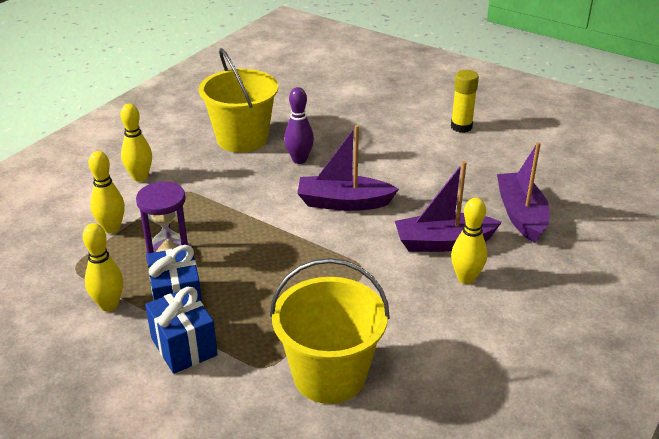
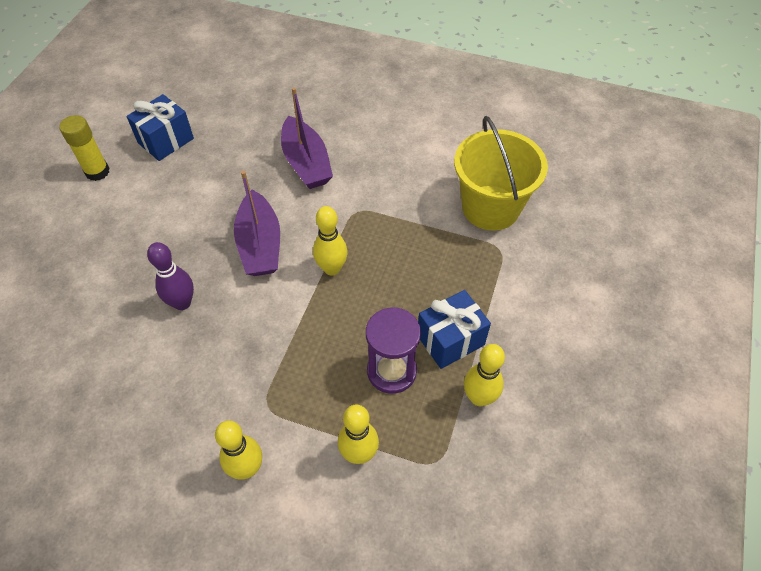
camera: 105 degrees left, 20 degrees up
blue gift [145,287,218,374] -> blue gift moved to [126,94,194,161]
yellow bucket [199,48,278,153] -> none
yellow bowling pin [451,198,487,284] -> yellow bowling pin moved to [313,206,348,275]
purple boat [497,142,550,243] -> none

